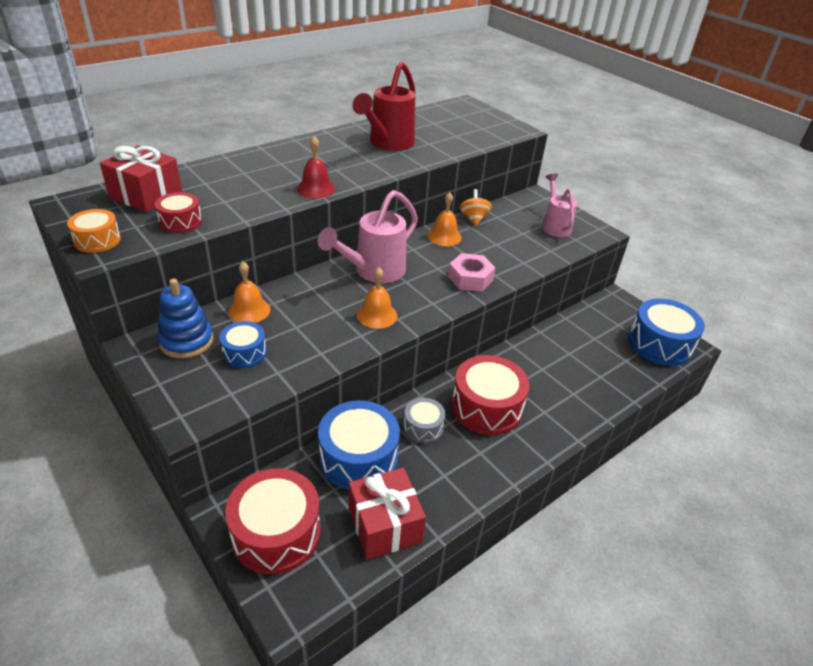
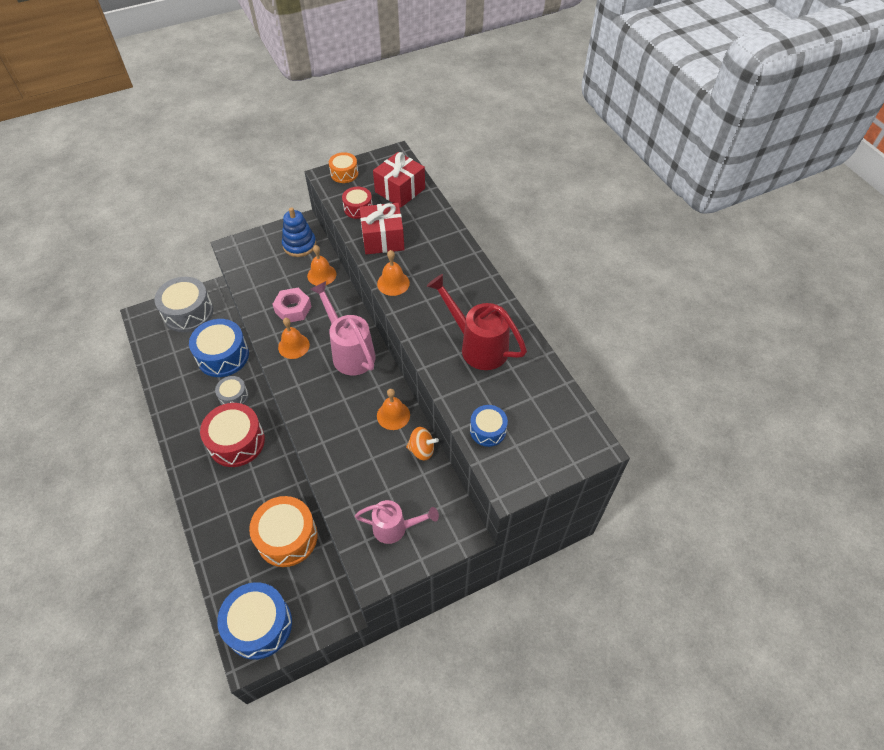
camera: 105 degrees right, 15 degrees up
blue drum [220,321,267,368] -> blue drum moved to [470,405,508,447]
red drum [225,468,321,574] -> grey drum [154,277,213,332]
red bell [297,136,335,198] -> orange bell [377,250,410,296]
red gift [349,468,426,560] -> red gift moved to [360,203,405,254]
pink nut [448,253,496,292] -> pink nut moved to [272,288,311,322]
none -> orange drum [249,496,318,567]

